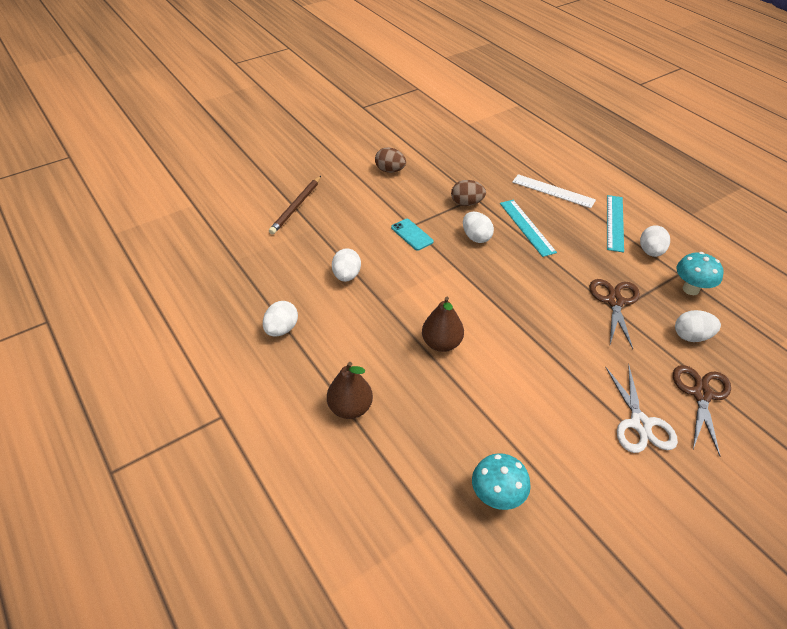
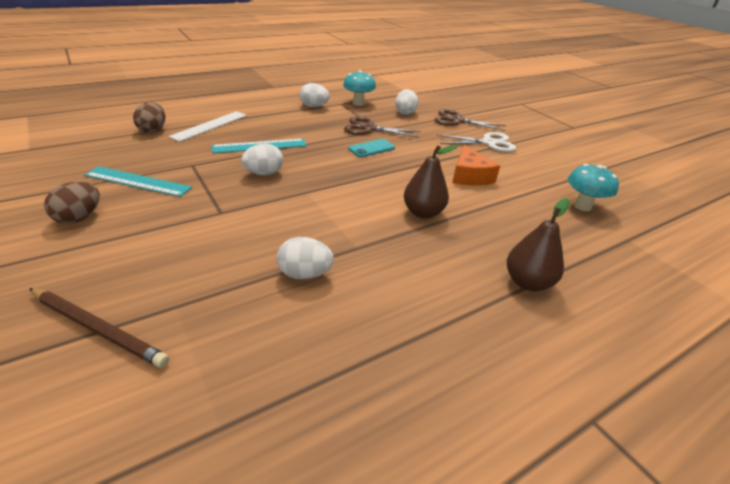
camera: 90 degrees left, 10 degrees down
white egg [263,301,298,336] -> none
turquoise phone [391,219,433,250] -> turquoise phone moved to [349,139,395,157]
brown egg [451,180,486,206] -> brown egg moved to [133,102,165,133]
turquoise ruler [607,195,624,252] -> turquoise ruler moved to [84,166,192,197]
none -> orange cheese [452,145,500,186]

